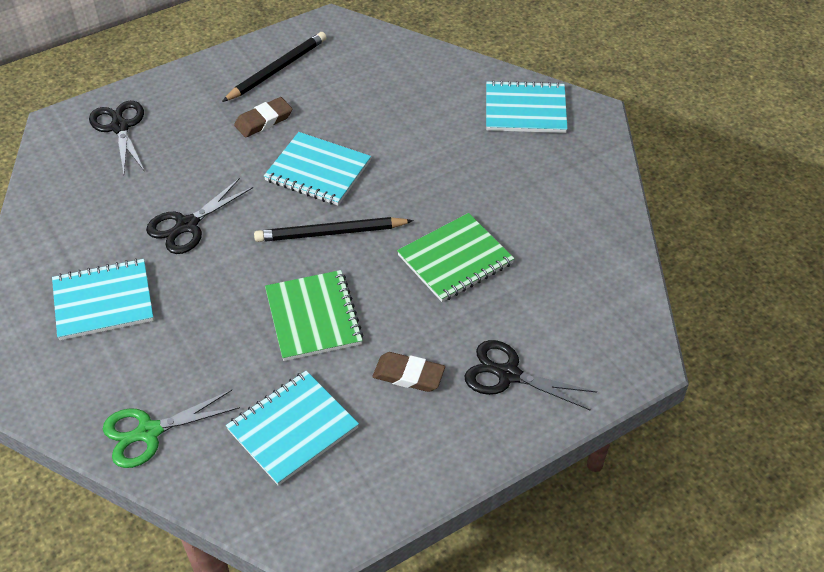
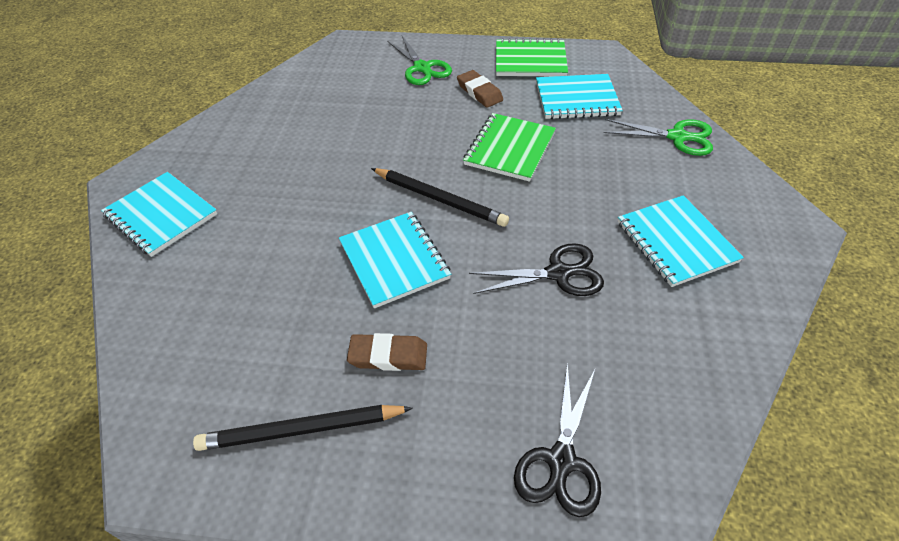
camera: 140 degrees left, 0 degrees up
turquoise notebook [52,258,154,340] -> turquoise notebook turned 45 degrees clockwise [618,195,744,287]
green notebook [397,213,515,302] -> green notebook moved to [496,38,568,77]
black scissors [465,340,597,411] -> green scissors [387,36,452,85]

